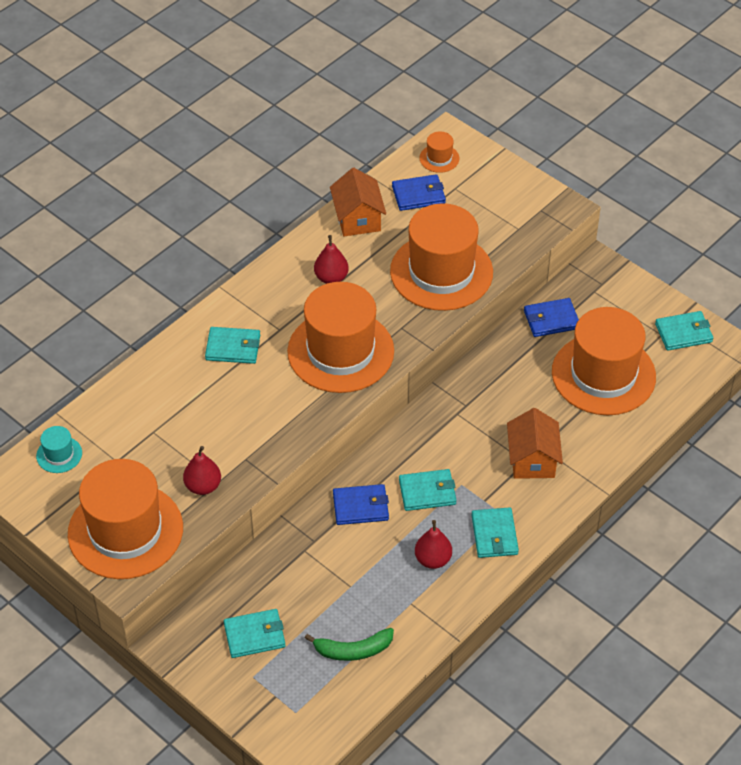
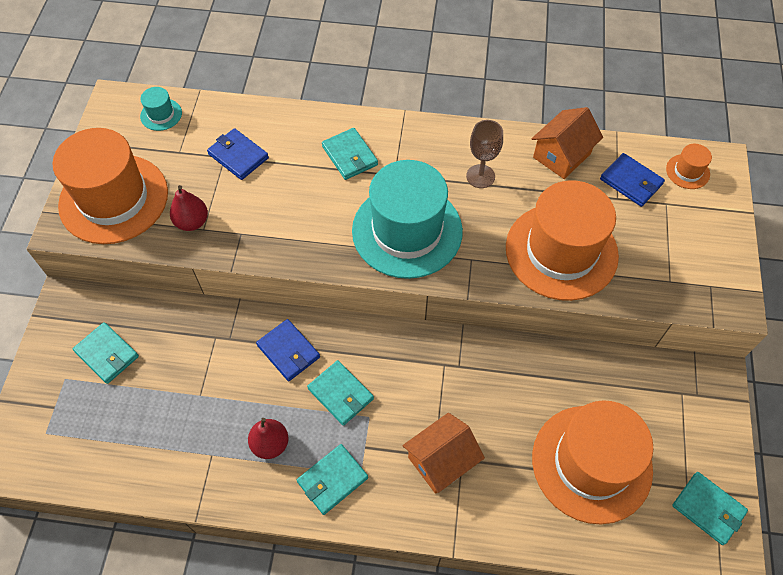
camera: 55 degrees right, 10 degrees up
orange hat [287,282,394,393] -> turquoise hat [352,160,463,279]
green banana [305,628,394,661] -> none
red pear [314,235,349,284] -> brown goblet [466,120,503,188]
blue wallet [524,298,579,337] -> blue wallet moved to [207,128,269,180]

